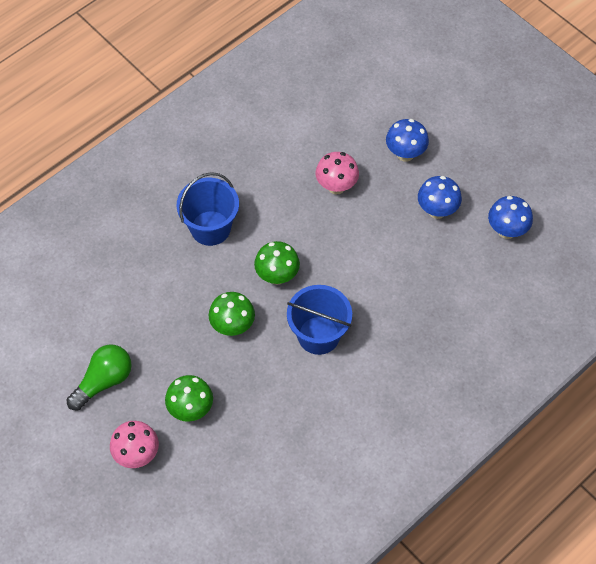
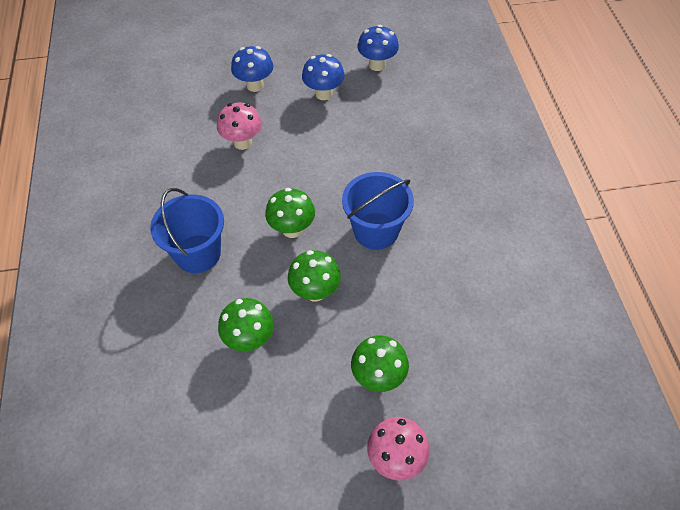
camera: 55 degrees left, 5 degrees down
green light bulb [66,344,132,411] -> none
none -> green mushroom [218,298,274,351]

